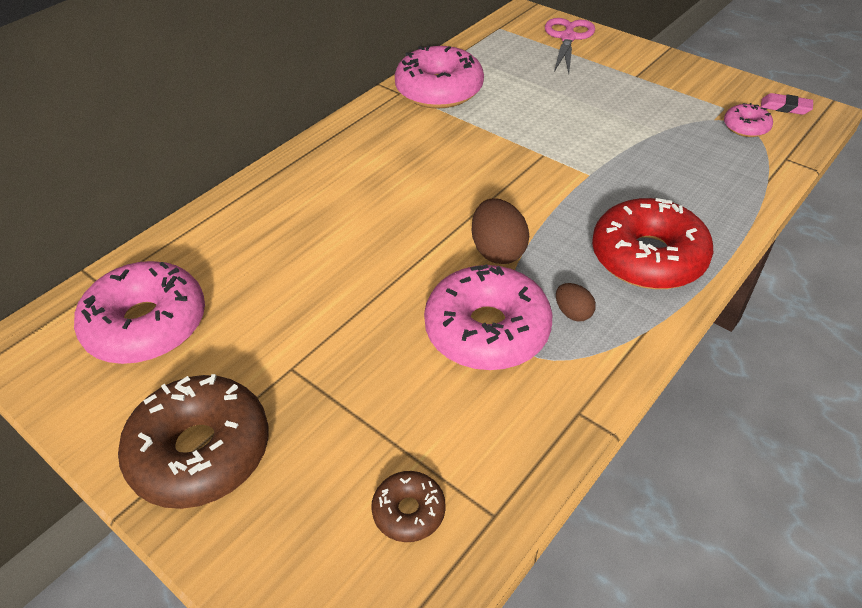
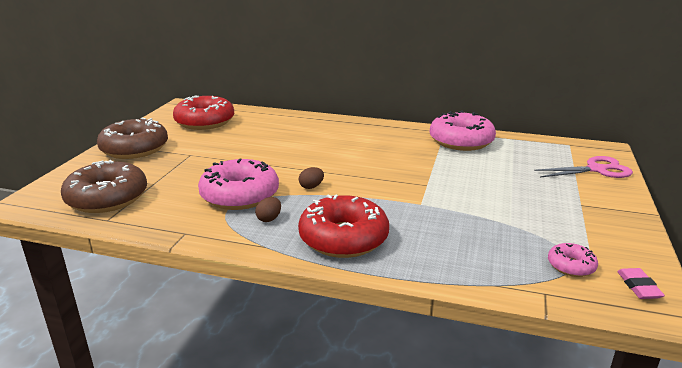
camera: 65 degrees right, 20 degrees down
pink donut [74,261,205,364] -> red donut [173,96,234,130]
brown donut [371,471,446,542] -> brown donut [61,160,147,213], size x2.08
brown egg [471,199,529,264] -> brown egg [299,167,324,189], size x0.56

